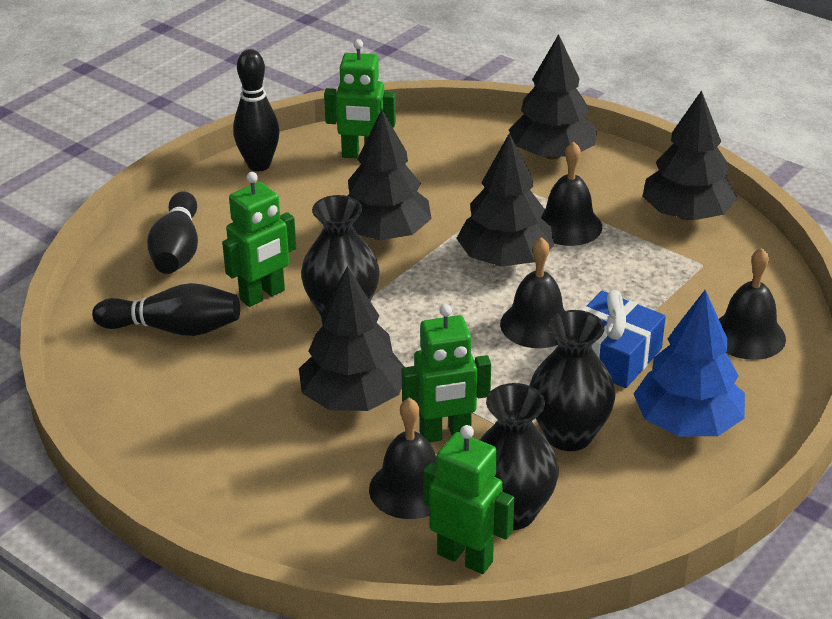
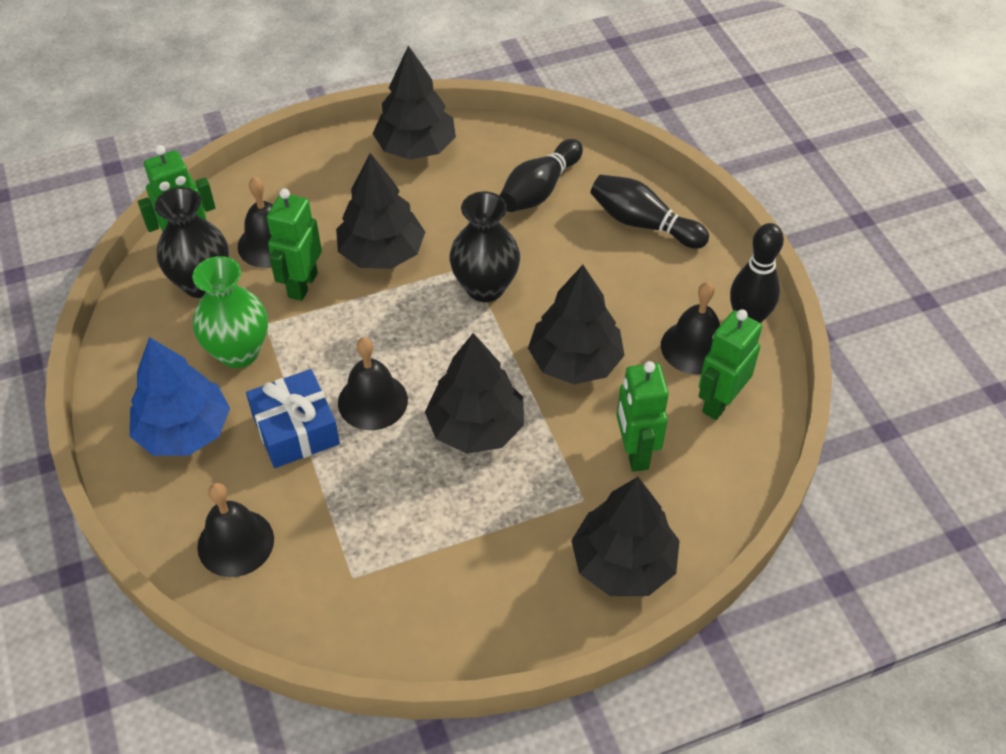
camera: 120 degrees right, 15 degrees up
green robot [222,172,296,307] -> green robot moved to [616,361,669,472]
black vase [529,310,615,451] -> green vase [192,256,268,368]
black bell [541,141,602,246] -> black bell moved to [661,282,720,375]
black tree [642,90,738,220] -> black tree moved to [373,45,456,160]

